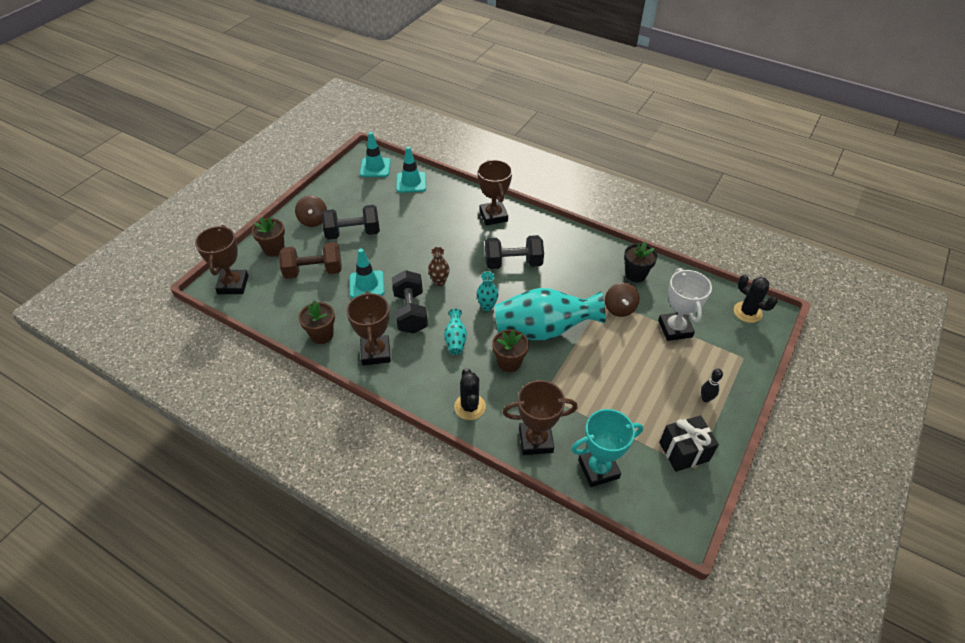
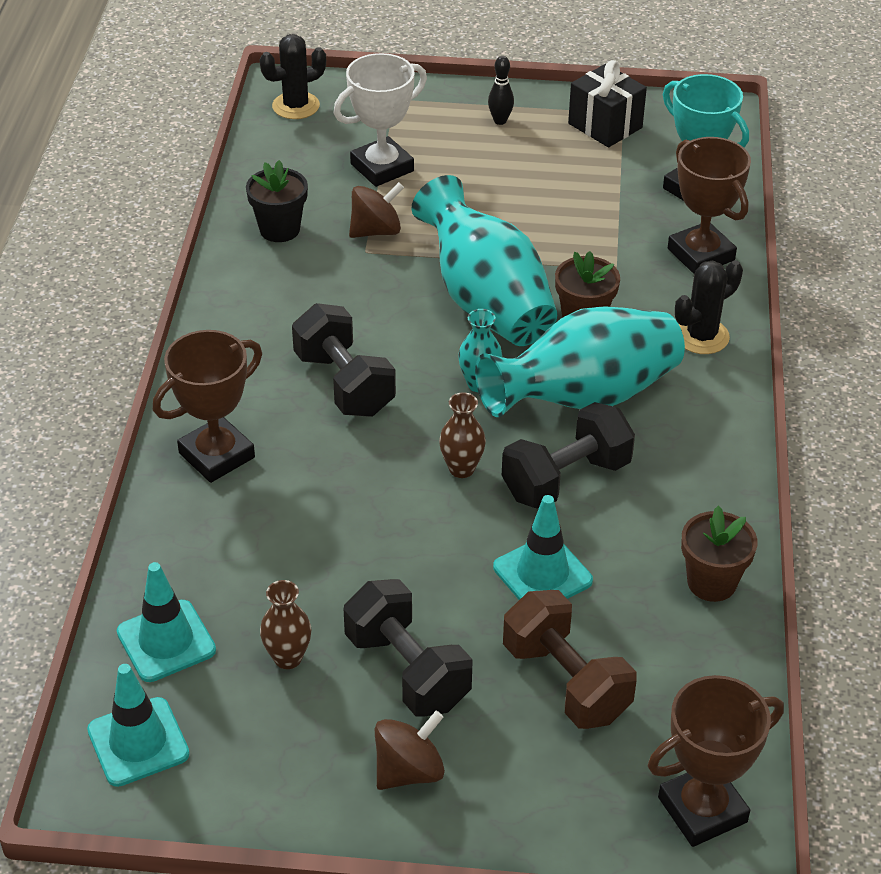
camera: 115 degrees left, 5 degrees down
brown flower pot [252,217,285,256] -> none
brown trophy [346,291,391,365] -> none
turquoise vase [444,309,467,355] -> turquoise vase [475,306,685,417], size x2.30
black cactus [734,275,778,323] -> black cactus turned 45 degrees clockwise [260,34,326,119]
none -> brown vase [260,580,311,669]

